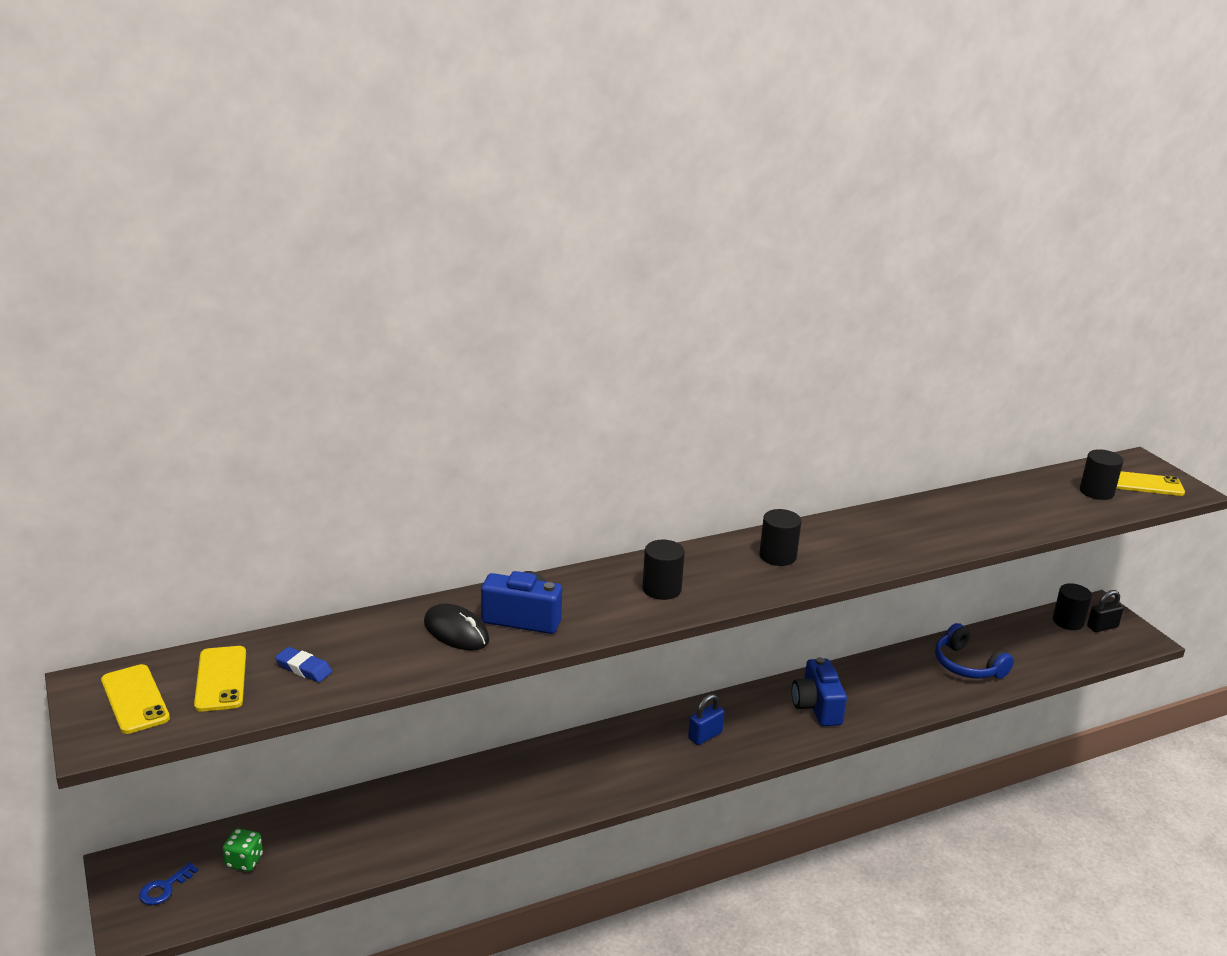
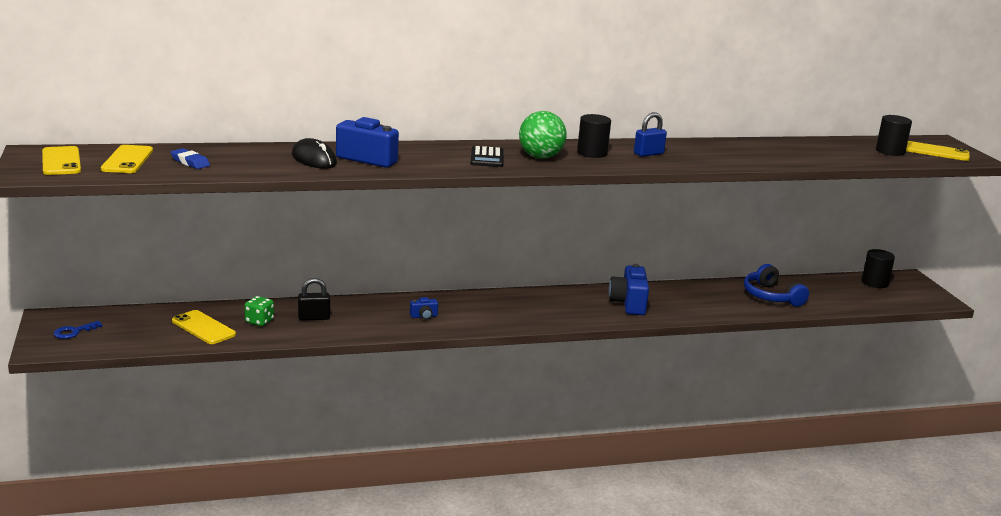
camera: 10 degrees right, 5 degrees down
green dice [223,828,263,872] -> green dice moved to [244,296,274,326]
black cylinder [642,540,685,600] -> black calculator [470,146,504,167]
blue padlock [688,694,724,745] -> blue padlock moved to [634,112,667,157]
black padlock [1087,590,1124,632] -> black padlock moved to [298,278,330,321]
none -> yellow phone [172,310,236,344]
none -> blue camera [410,297,438,320]
none -> green ball [519,111,567,159]

